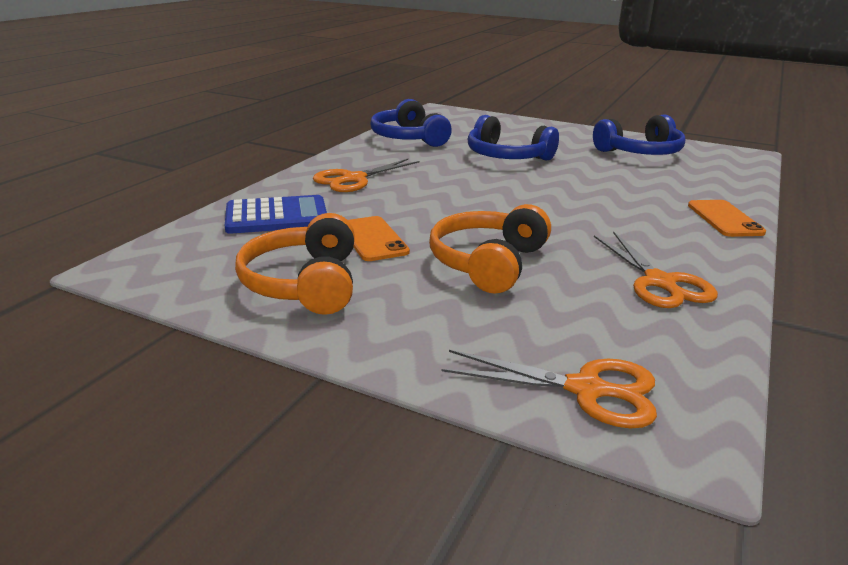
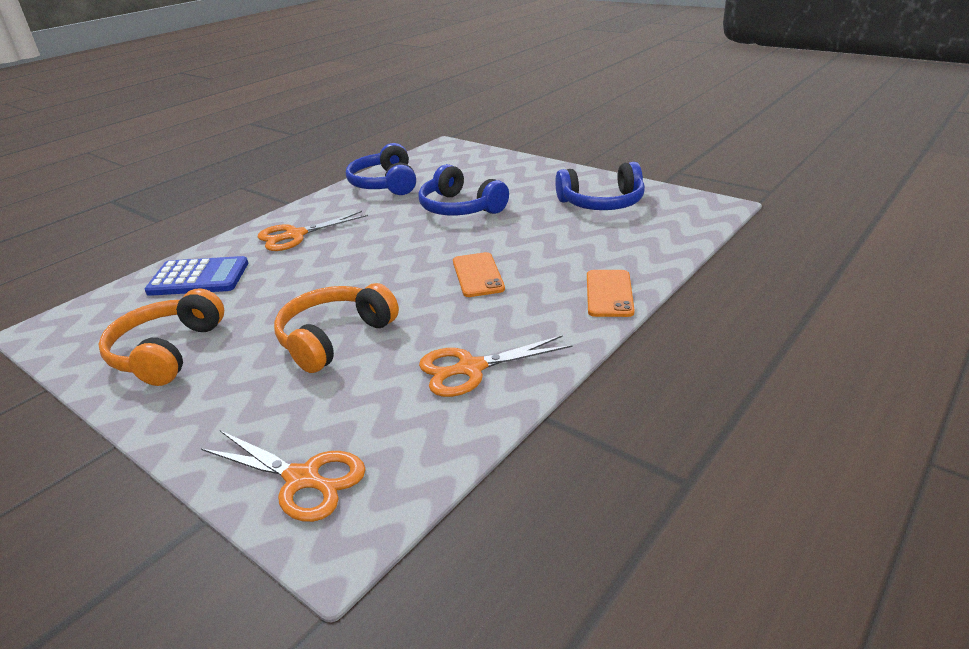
camera: 15 degrees right, 5 degrees up
orange phone [348,216,410,261] -> orange phone moved to [453,252,505,297]
orange scissors [594,231,718,308] -> orange scissors turned 75 degrees clockwise [419,335,573,397]

